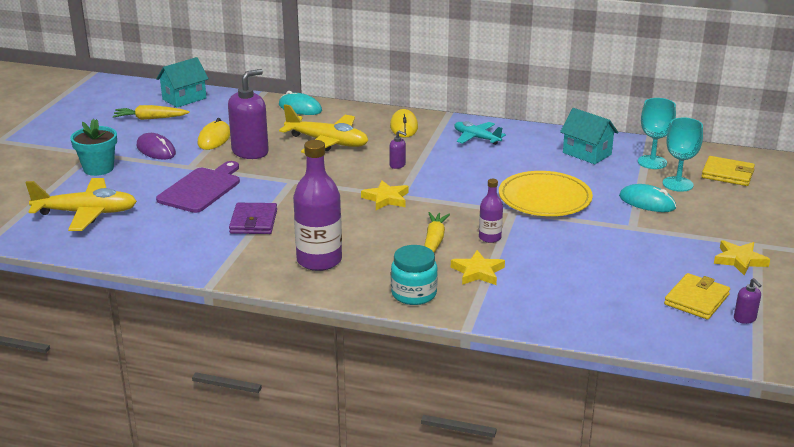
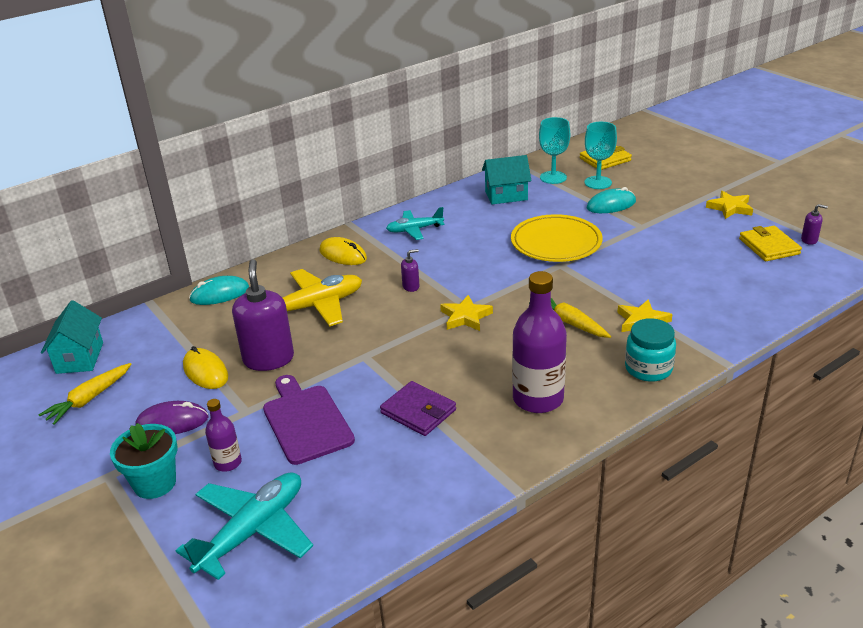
camera: 50 degrees left, 5 degrees up
yellow plane [25,178,137,231] -> turquoise plane [176,472,313,580]
purple bottle [479,179,503,243] -> purple bottle moved to [205,399,242,472]

